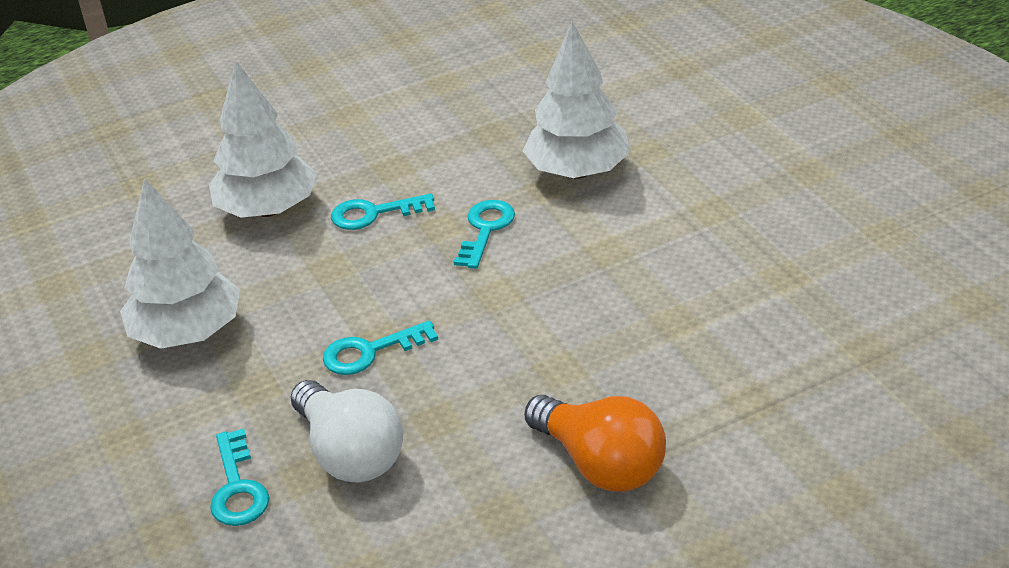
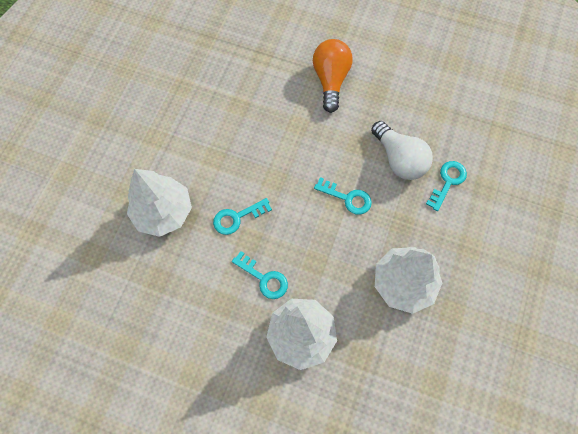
camera: 135 degrees left, 30 degrees up
white light bulb [291,380,403,482] -> white light bulb turned 135 degrees clockwise [371,121,433,180]

